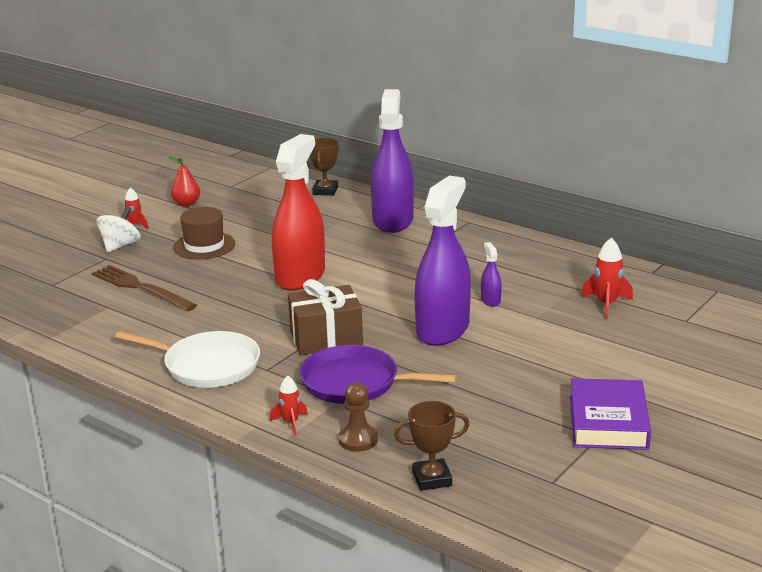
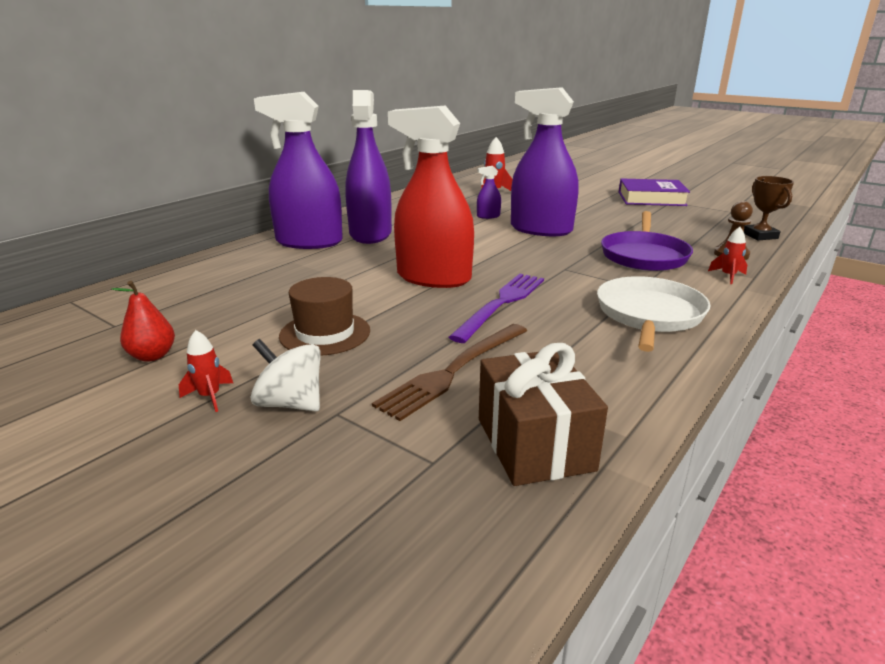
camera: 90 degrees left, 0 degrees up
brown gift [288,279,363,355] -> brown gift moved to [479,343,608,486]
brown trophy [310,138,339,196] -> none
none -> purple spray bottle [345,90,392,244]
none -> purple fork [449,274,544,343]

